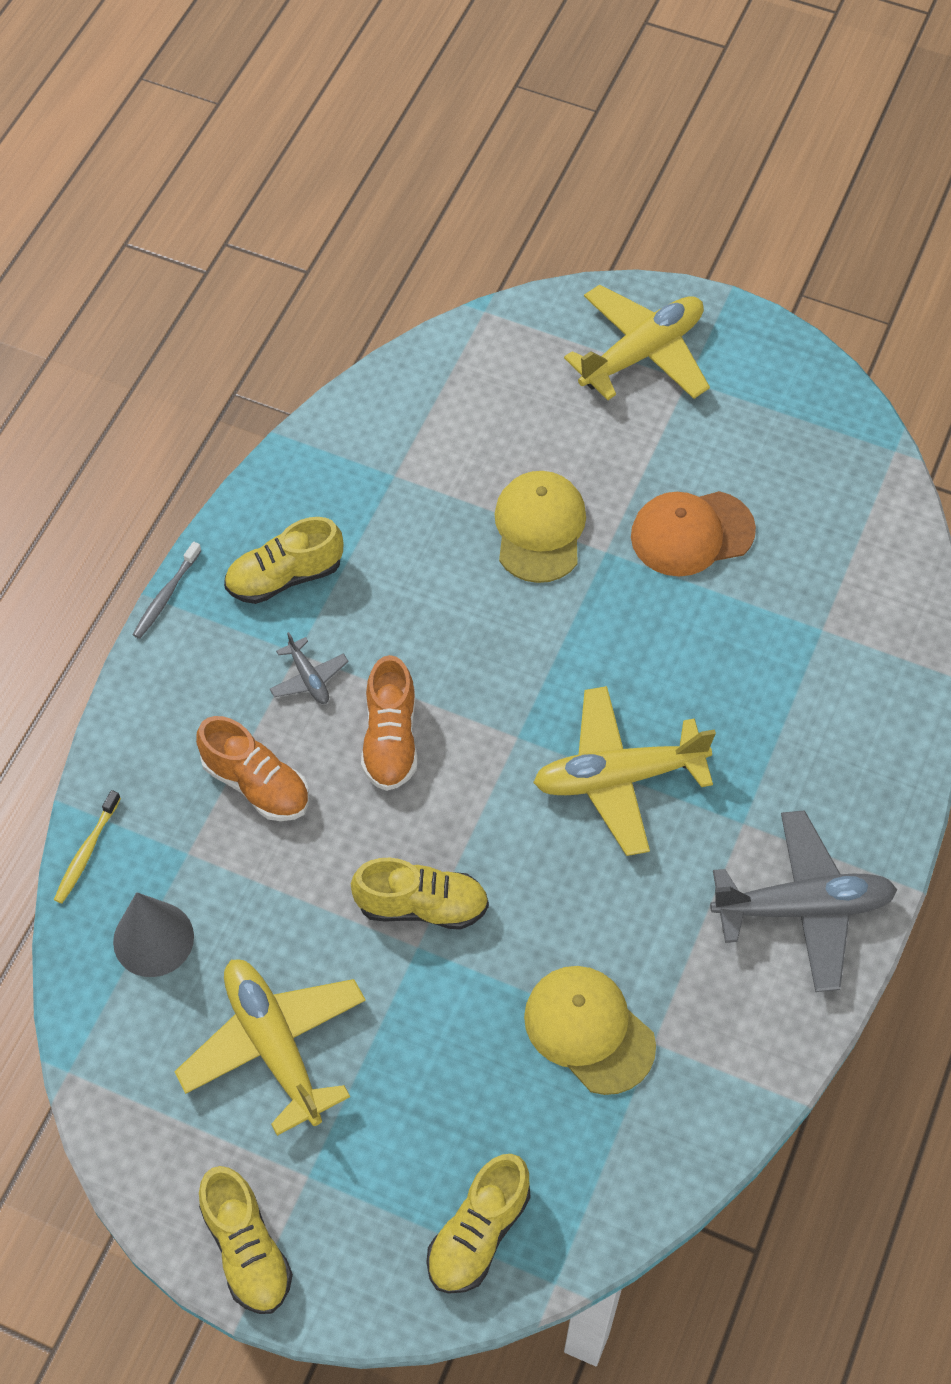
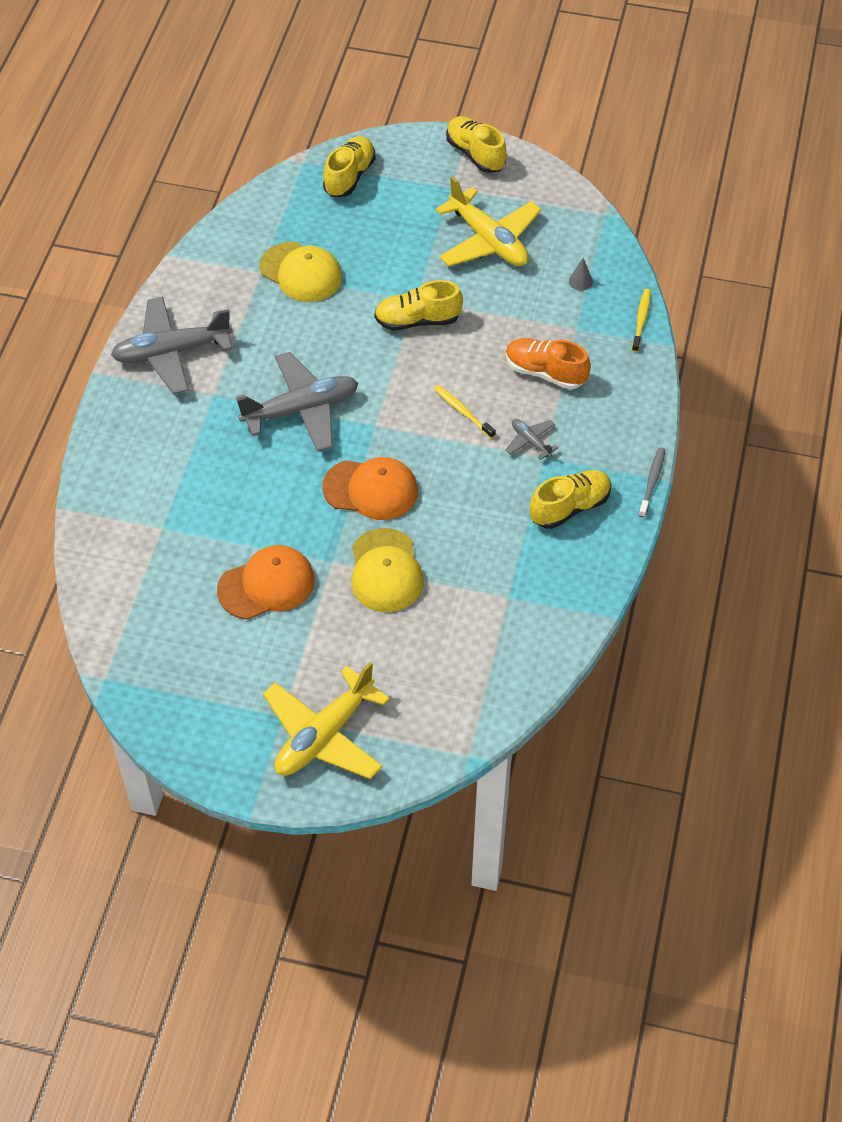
camera: 170 degrees right, 5 degrees down
grey cone [113,892,194,977] -> grey cone [569,257,593,291], size x0.48
orange shoe [361,655,418,791] -> yellow toothbrush [433,385,496,439]
yellow plane [533,686,716,856] -> grey plane [236,352,358,452]
none -> orange cap [322,457,418,520]

